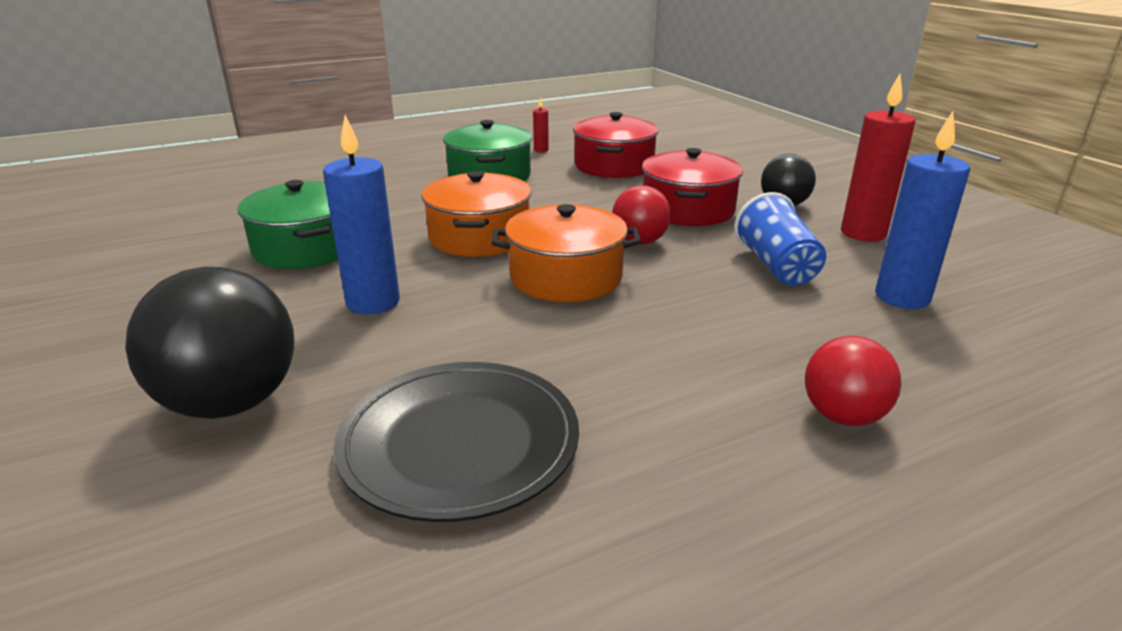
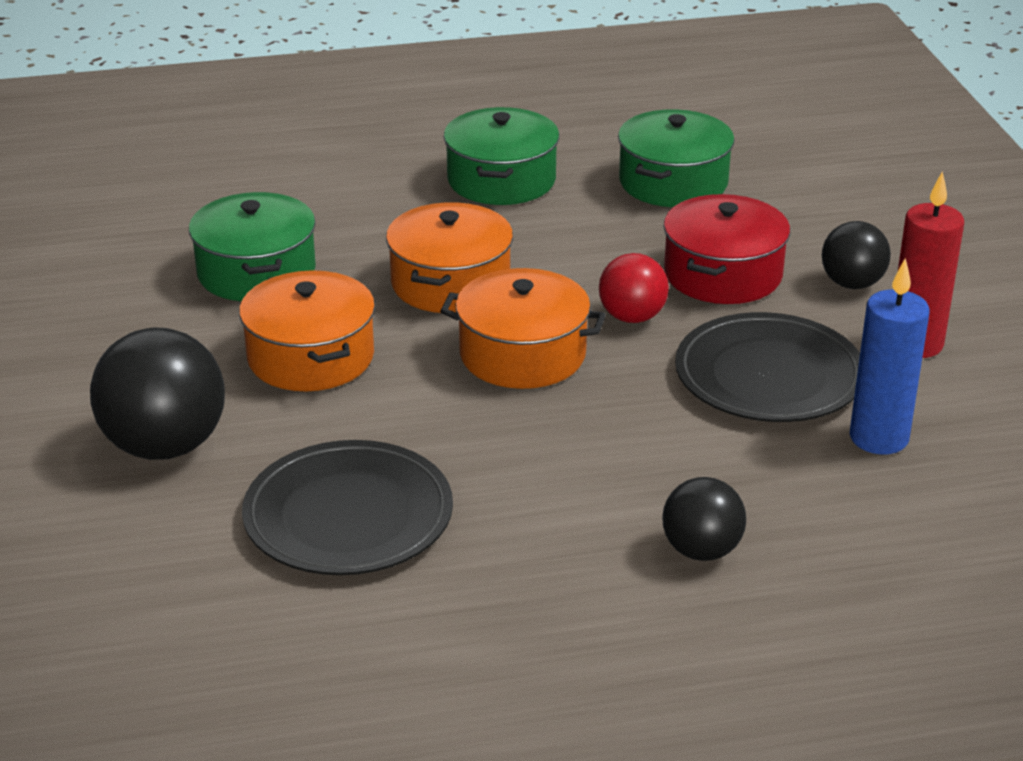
camera: 15 degrees right, 5 degrees up
blue candle [323,115,400,314] -> orange pot [239,270,375,391]
red candle [533,97,549,152] -> none
red pot [573,112,658,178] -> green pot [618,109,735,207]
blue cup [734,192,826,286] -> black plate [675,312,860,422]
red ball [805,336,901,426] -> black ball [662,477,746,561]

